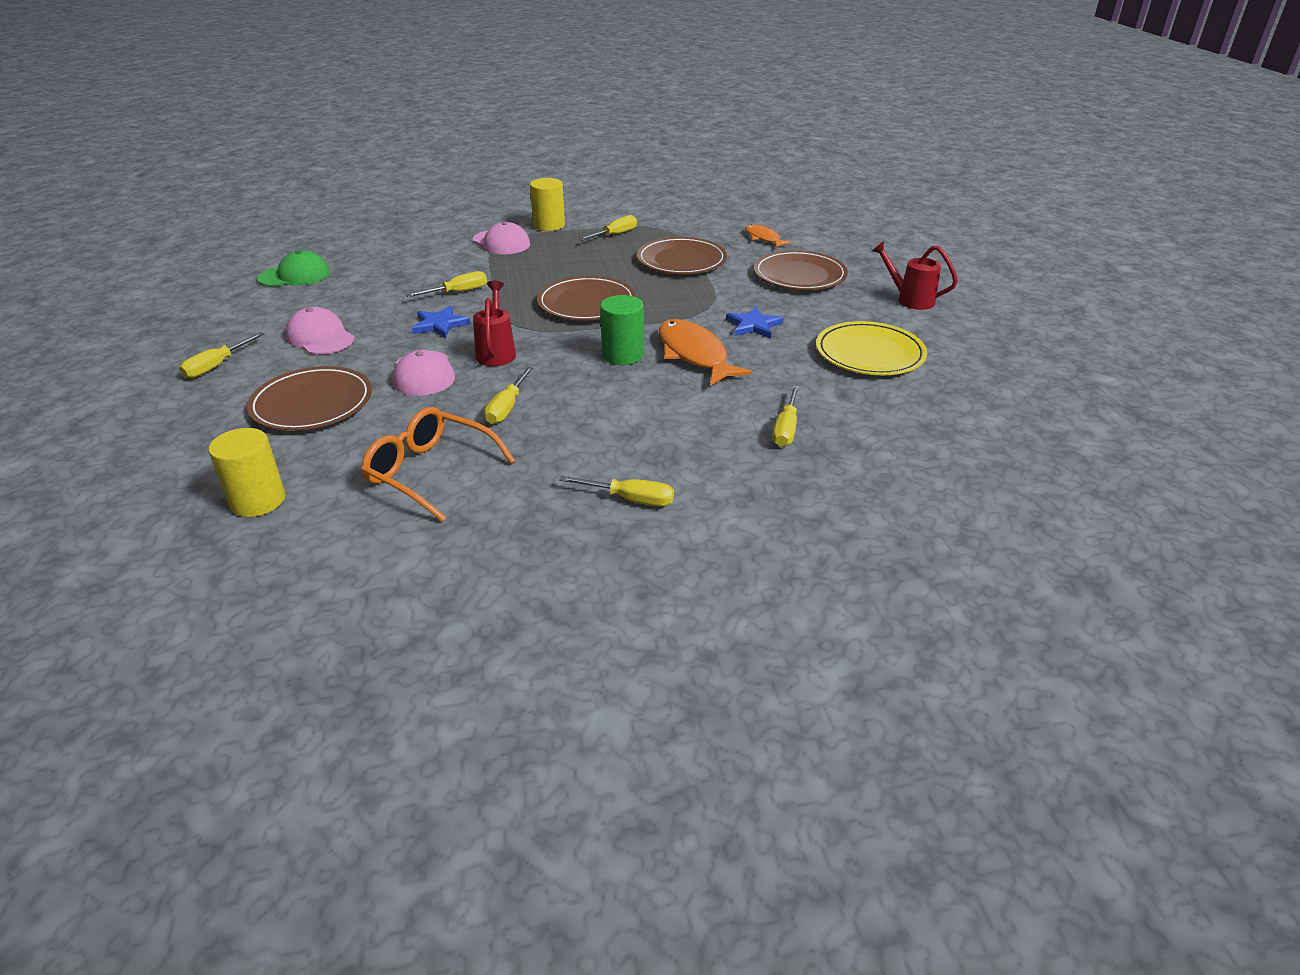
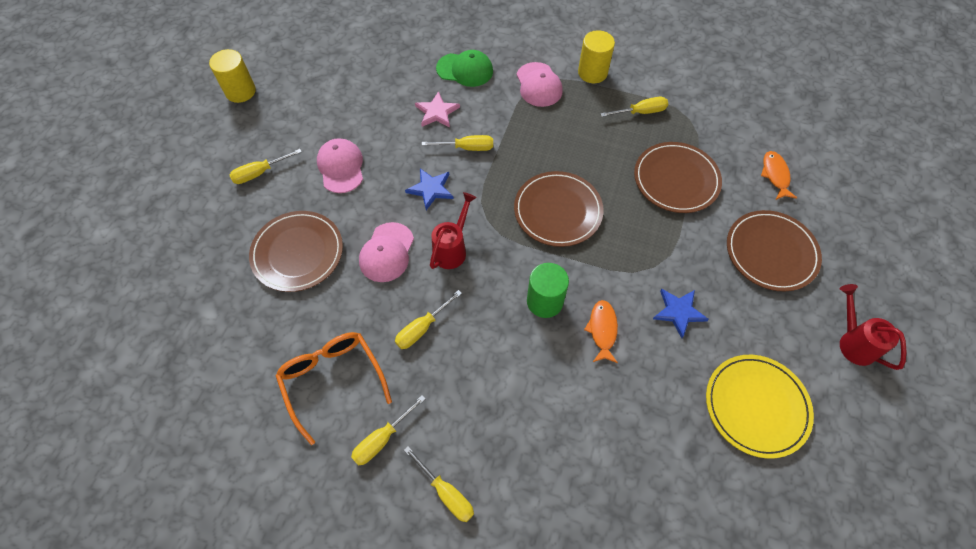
camera: 30 degrees right, 25 degrees up
yellow cylinder [208,428,286,517] -> yellow cylinder moved to [209,49,256,103]
green cap [257,250,330,287] -> green cap moved to [436,50,493,87]
orange fish [659,319,752,386] -> orange fish [584,300,618,363], size x0.58
yellow screwdriver [772,386,799,447] -> yellow screwdriver moved to [351,395,426,466]
none -> pink star [415,91,460,128]

